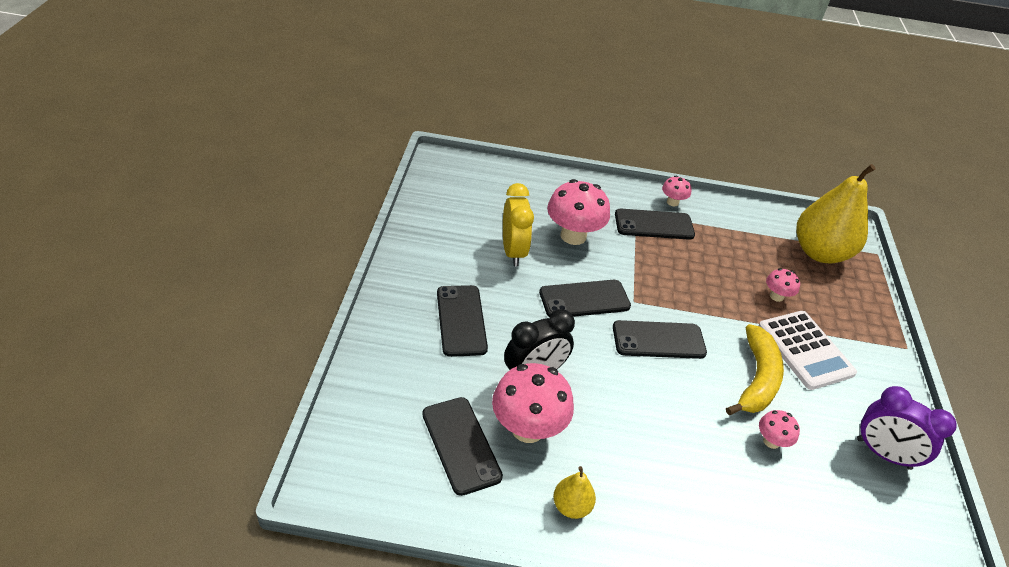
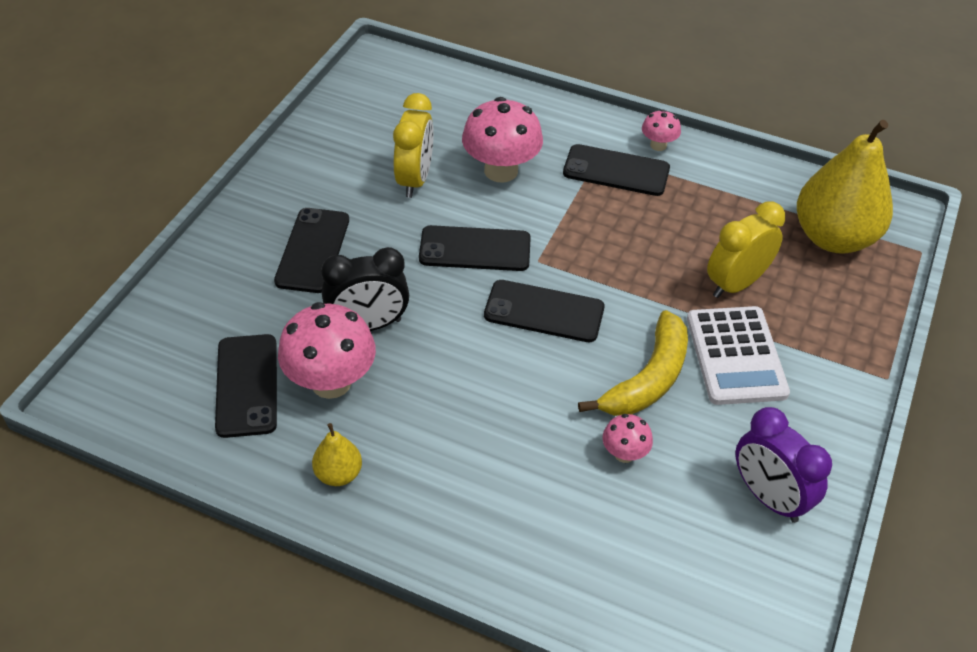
camera: 20 degrees right, 5 degrees up
pink mushroom [766,268,800,302] -> yellow clock [707,201,785,298]

